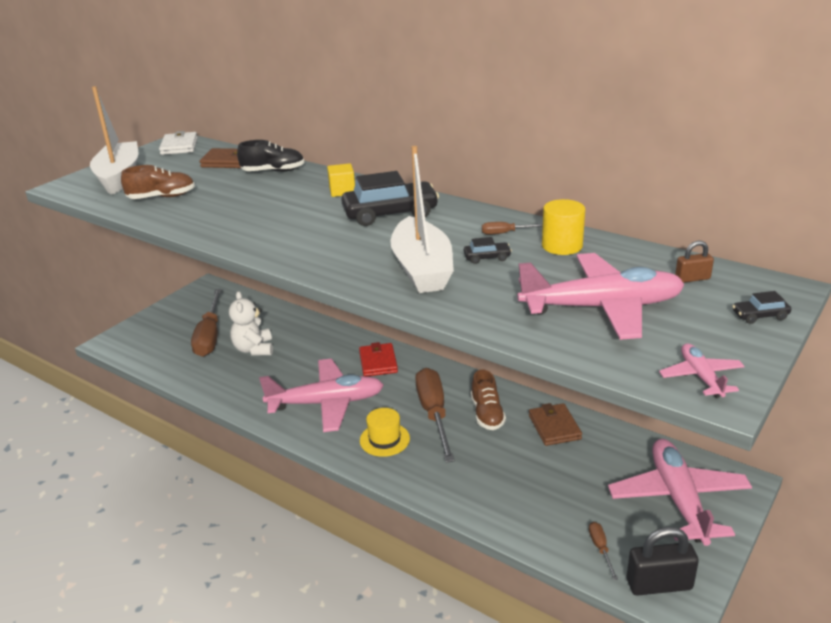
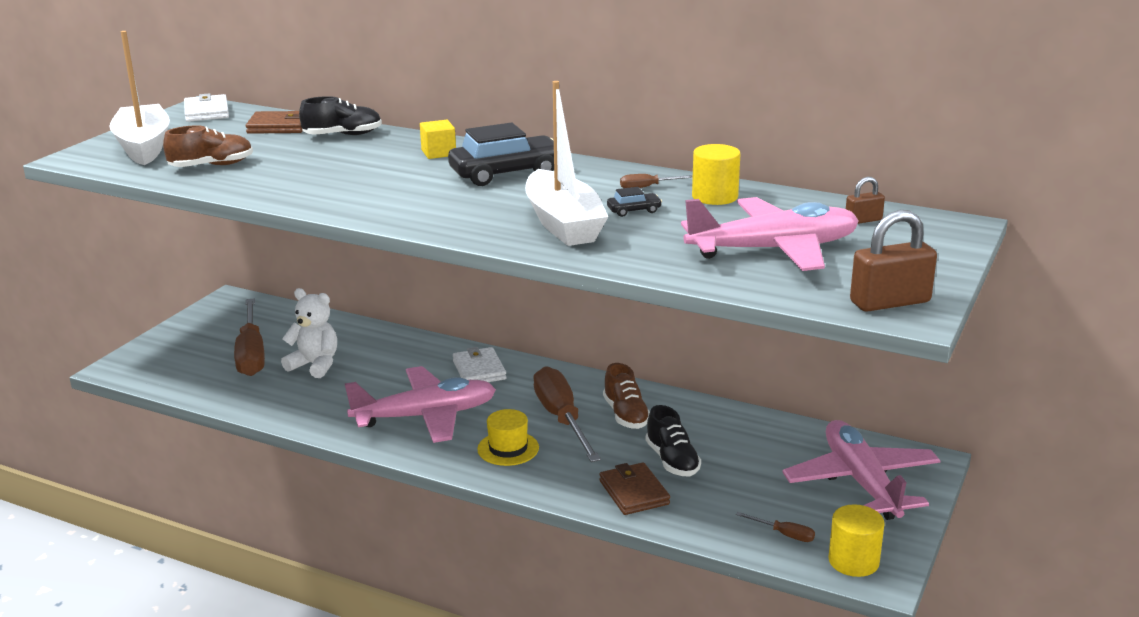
camera: 10 degrees left, 5 degrees down
white teddy bear [229,291,273,356] -> white teddy bear turned 135 degrees clockwise [281,288,337,378]
red wallet [359,342,398,376] -> white wallet [453,347,506,382]
brown wallet [529,403,582,446] -> brown wallet moved to [599,462,670,515]
brown screwdriver [589,522,618,580] -> brown screwdriver turned 135 degrees clockwise [736,512,815,542]
black padlock [627,527,699,596] -> yellow cylinder [828,504,885,577]
pink plane [659,343,745,398] -> brown padlock [850,210,937,312]
black car [732,291,791,324] -> none
none -> black shoe [646,405,701,476]

